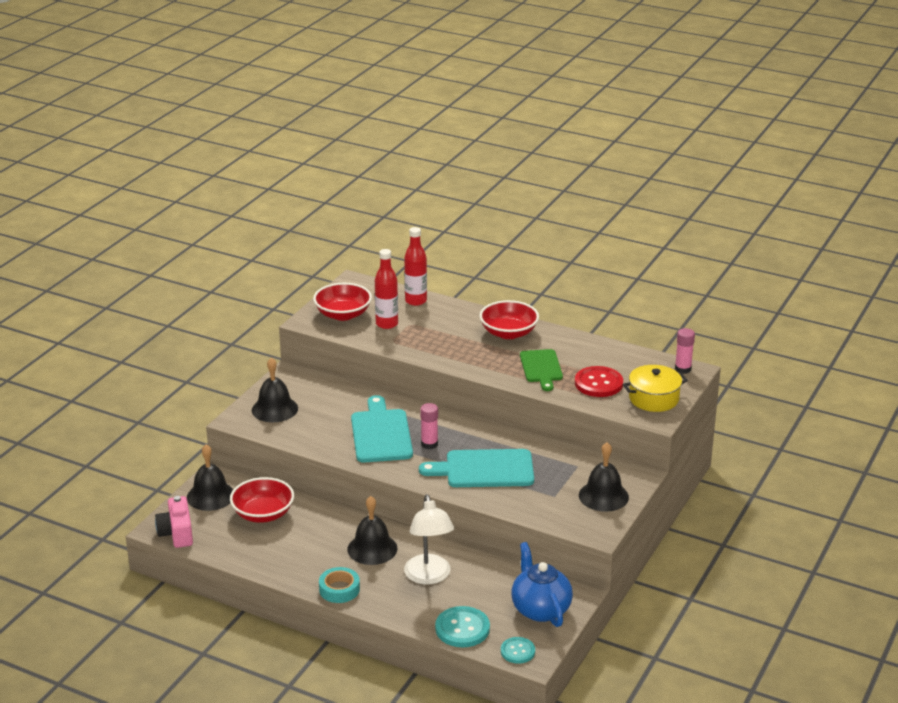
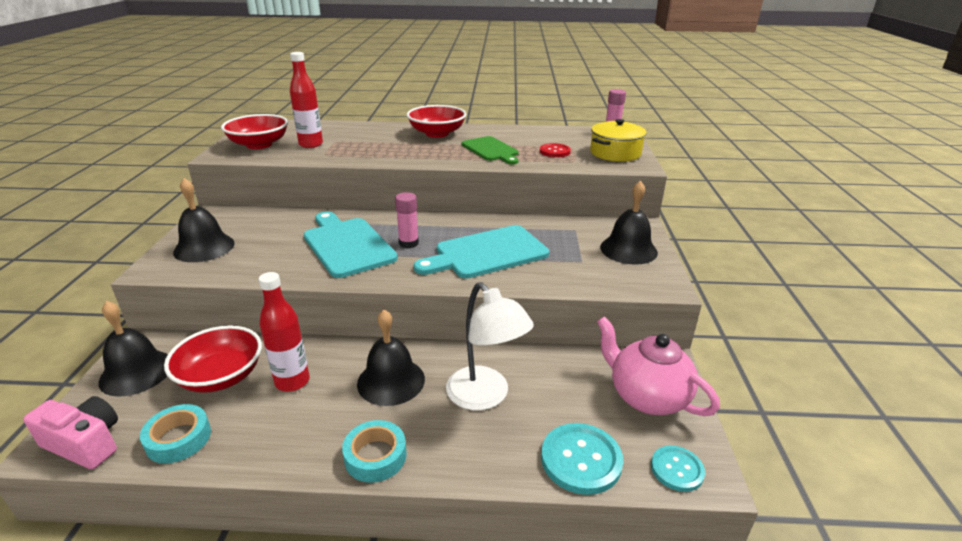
camera: 25 degrees left, 0 degrees up
pink camera [155,496,193,548] -> pink camera turned 150 degrees clockwise [23,396,118,469]
red bottle [404,227,427,306] -> red bottle moved to [259,272,310,392]
blue teapot [511,542,573,627] -> pink teapot [597,316,720,416]
red button [575,366,623,397] -> red button [540,143,571,157], size x0.63
none -> turquoise tape [140,404,211,464]

